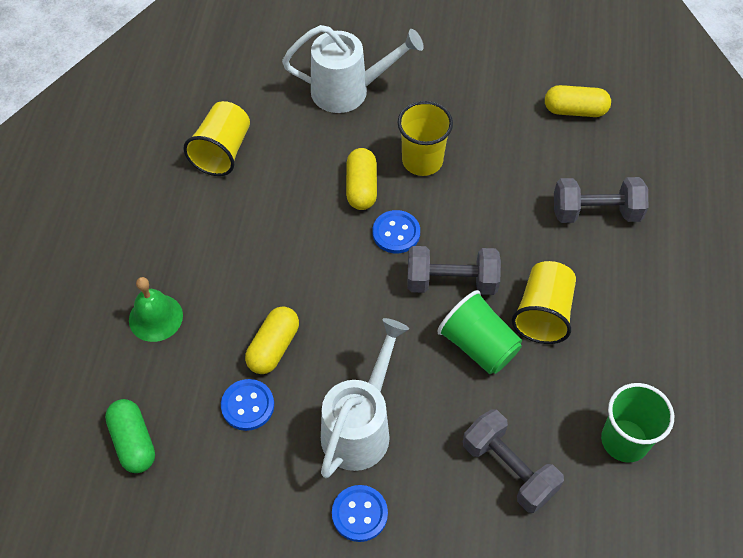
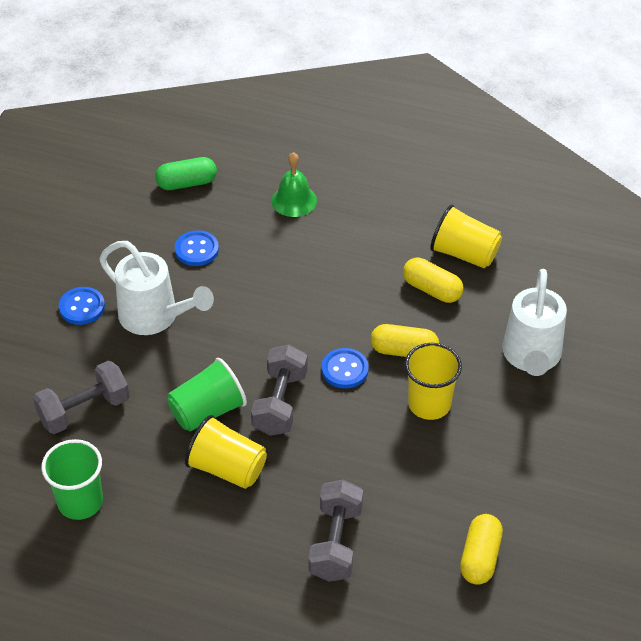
camera: 100 degrees right, 10 degrees down
yellow capsule [245,306,299,374] -> yellow capsule moved to [403,258,464,303]

